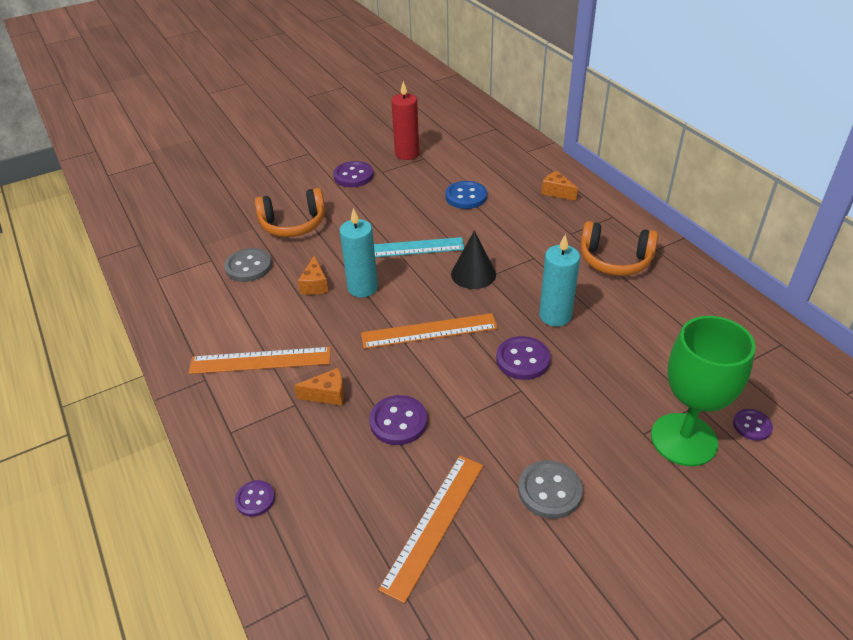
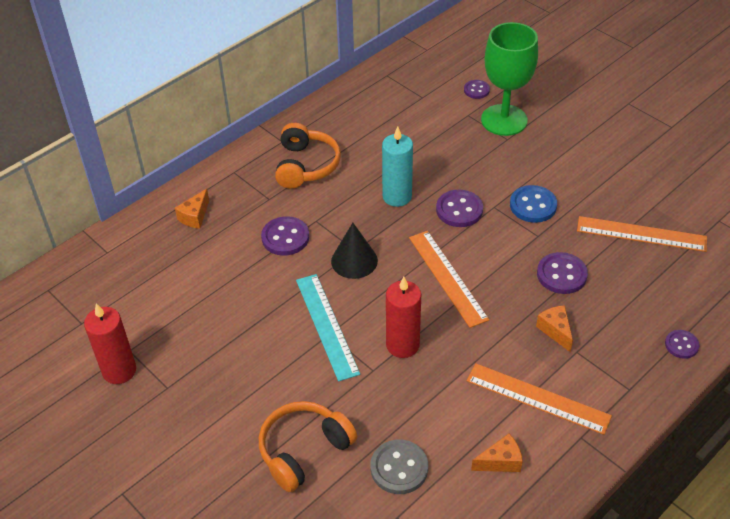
camera: 105 degrees left, 5 degrees up
orange ruler [189,347,330,374] -> orange ruler turned 45 degrees counterclockwise [467,363,612,435]
orange headphones [255,188,325,237] -> orange headphones turned 105 degrees counterclockwise [259,401,357,492]
orange cheese [298,256,328,295] -> orange cheese moved to [471,434,523,472]
purple button [333,161,374,187] -> purple button moved to [261,216,309,256]
turquoise candle [340,208,378,298] -> red candle [386,277,421,358]
blue button [445,181,487,209] -> blue button moved to [510,185,557,223]
grey button [518,460,583,519] -> none

